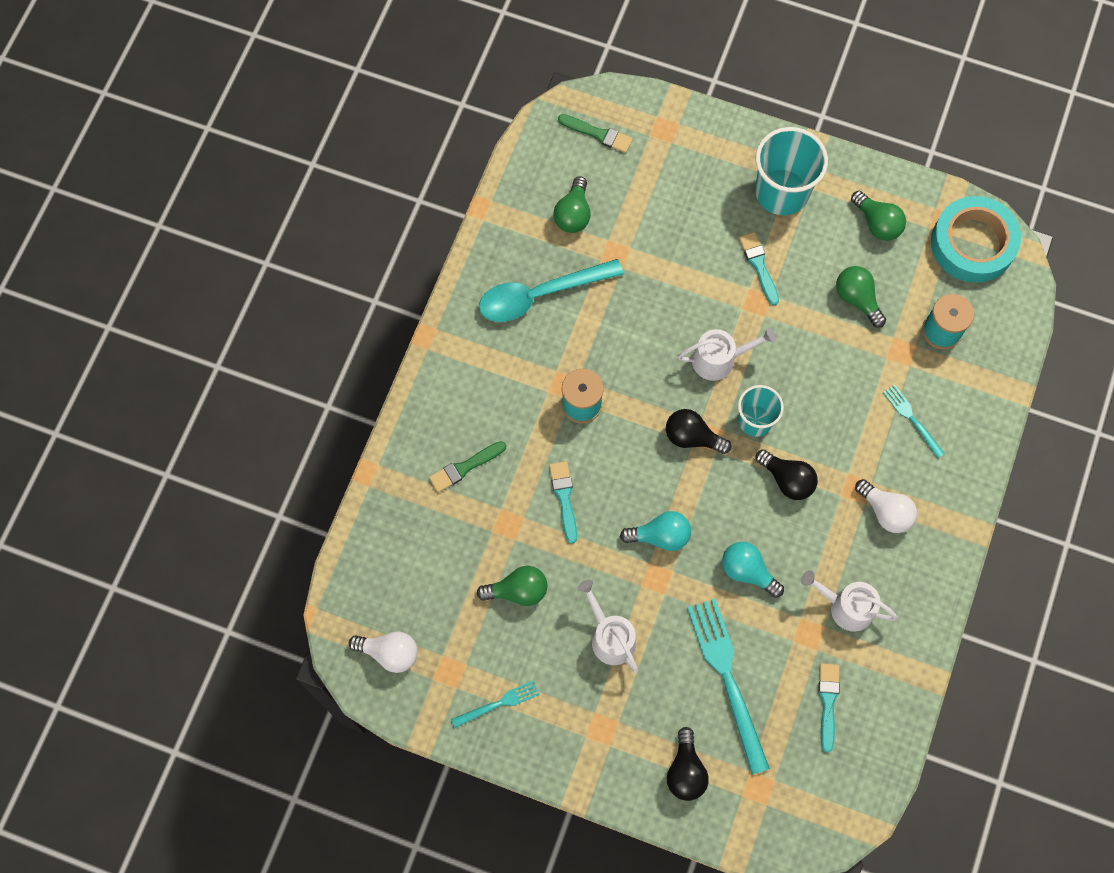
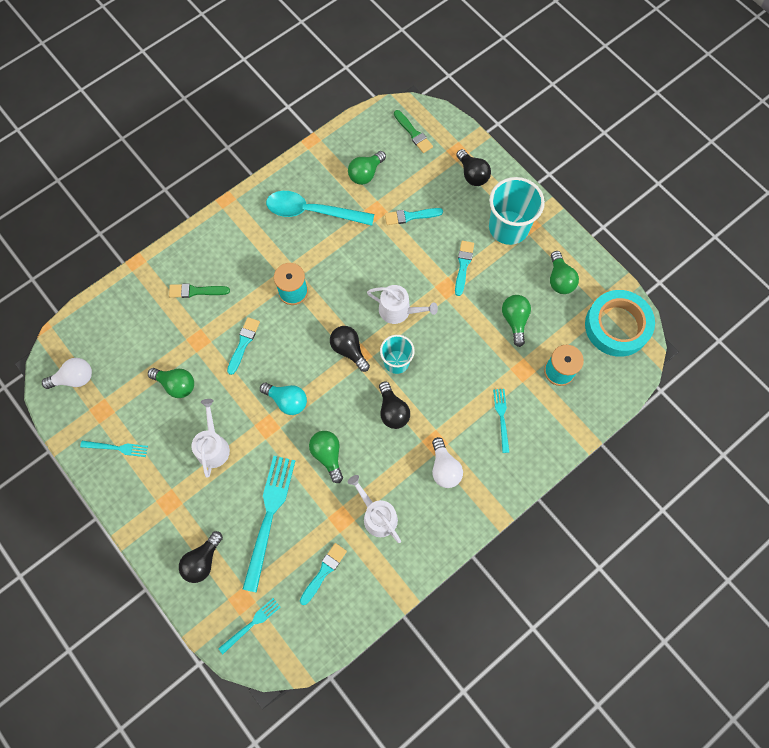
camera: 30 degrees right, 0 degrees up
white light bulb [349,632,418,673] -> white light bulb turned 60 degrees counterclockwise [42,358,92,389]
turquoise light bulb [722,542,784,598] -> green light bulb [309,431,343,483]
none -> turquoise fork [218,598,281,654]
none -> turquoise brush [385,208,443,225]
none -> black light bulb [456,149,491,186]

